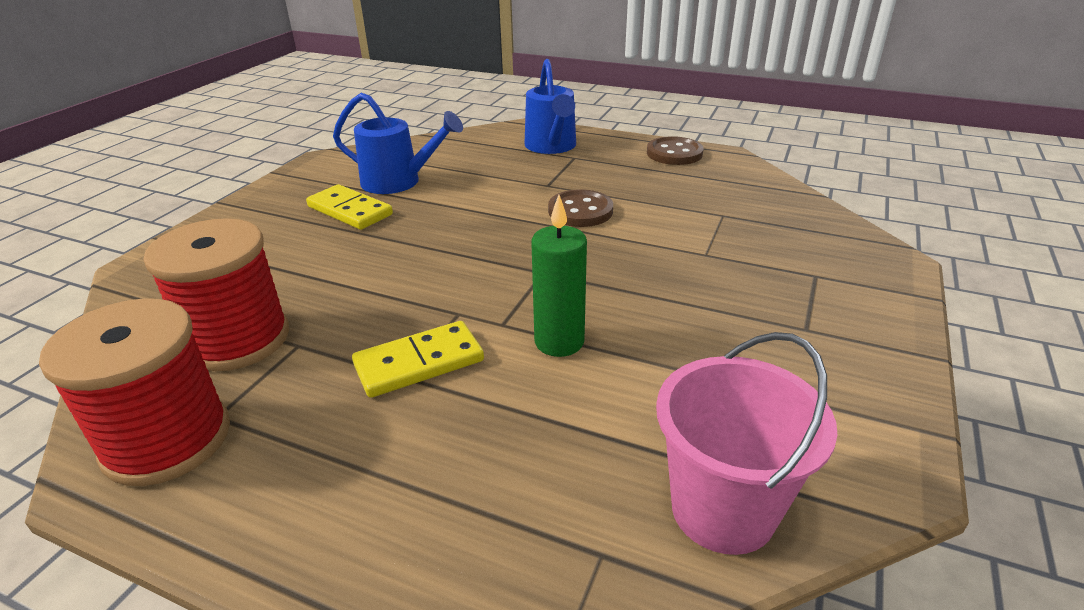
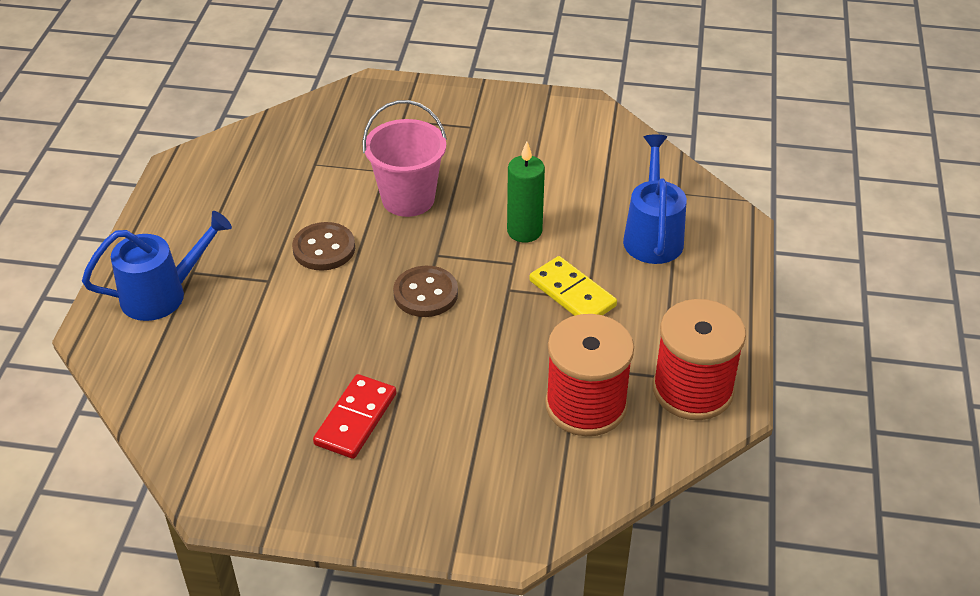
camera: 105 degrees left, 10 degrees up
yellow domino [306,184,393,230] -> red domino [313,374,397,459]
blue watering can [333,92,463,194] -> blue watering can moved to [623,134,687,264]
brown button [647,136,704,165] -> brown button moved to [393,266,458,317]
pink bucket [656,332,837,555] -> pink bucket moved to [362,100,447,217]

